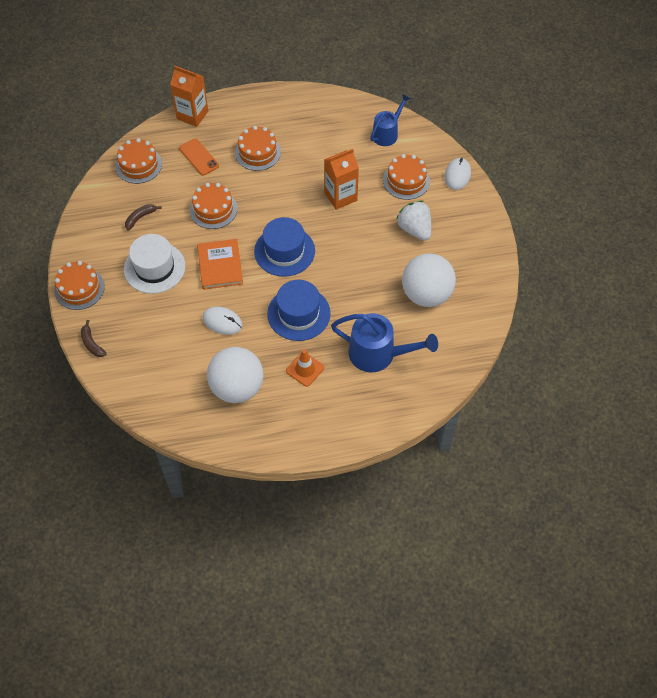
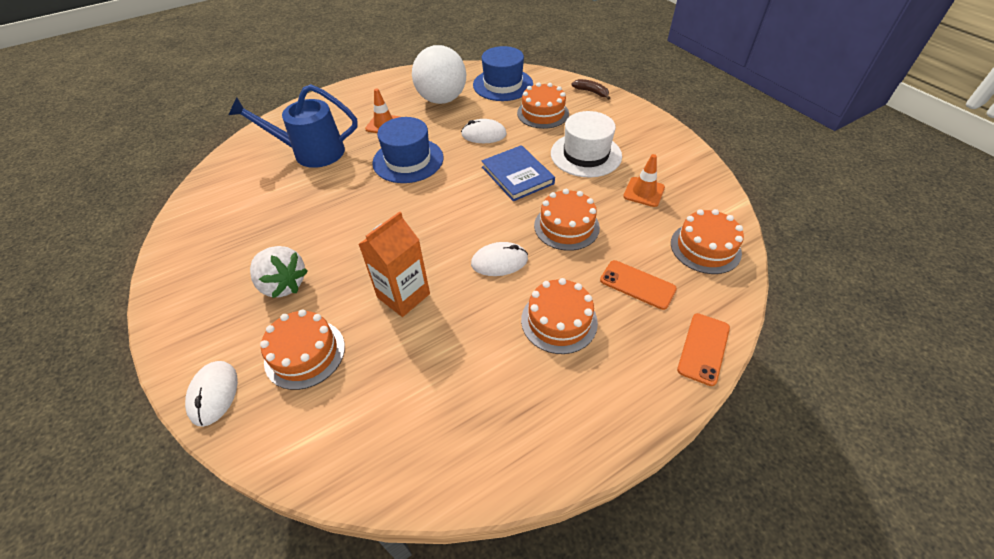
camera: 160 degrees right, 10 degrees down
orange cake [54,261,105,310] -> orange cake moved to [517,82,569,129]
brown banana [125,204,162,230] -> orange traffic cone [623,154,665,207]
orange carton [170,66,208,127] -> orange phone [677,313,730,386]
orange book [197,239,243,290] -> blue book [482,145,555,201]
blue hat [254,217,315,277] -> blue hat moved to [473,46,533,101]
blue watering can [370,94,411,146] -> none
white ball [402,253,456,307] -> none
none -> white mouse [471,242,528,276]

